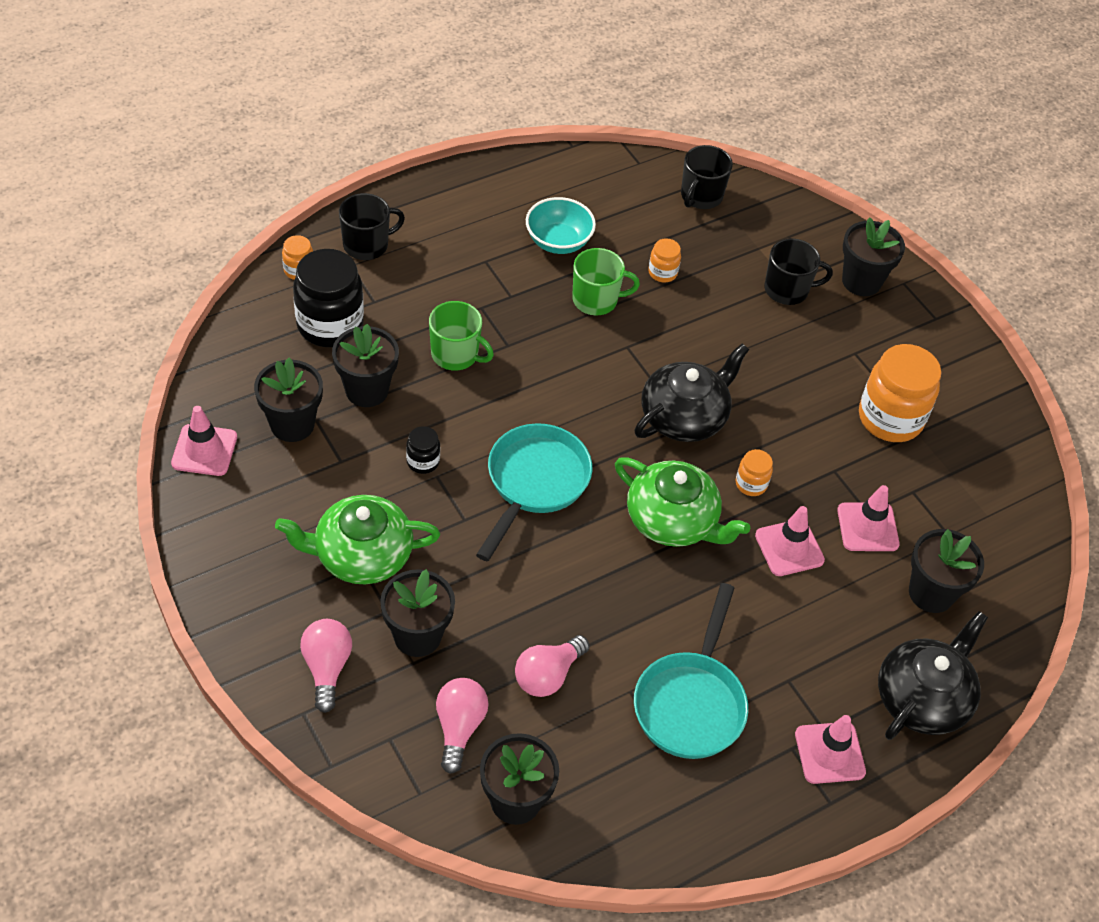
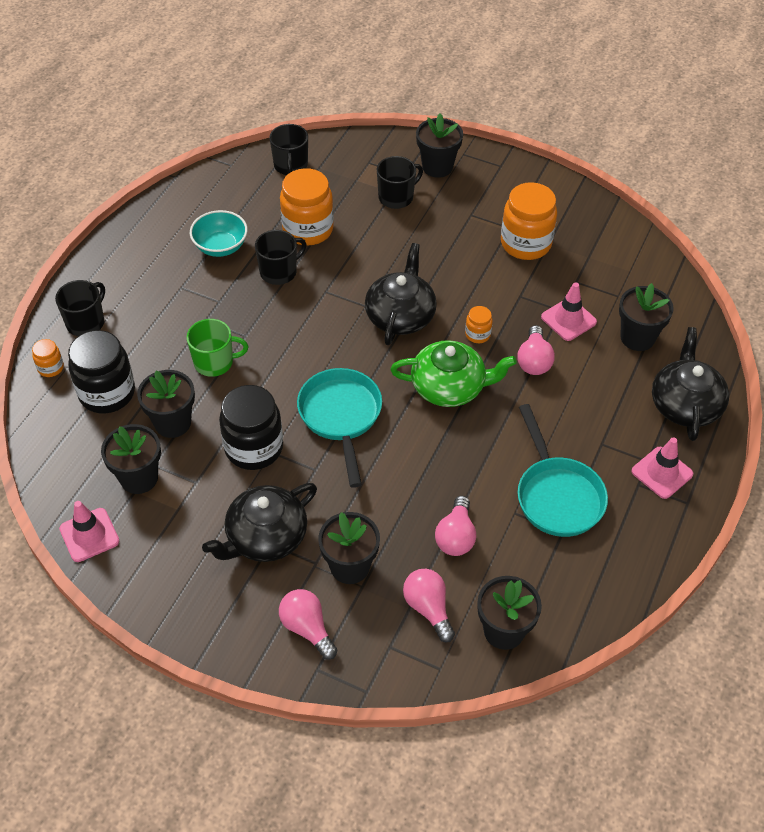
camera: 30 degrees left, 0 degrees up
green teapot [275,495,440,584] -> black teapot [202,483,317,562]
black jar [406,426,440,474] -> black jar [219,385,283,470], size x2.13
green mug [572,248,640,315] -> black mug [255,230,306,285]
orange jar [648,238,681,282] -> orange jar [280,168,334,246], size x2.13
pink traffic cone [755,506,825,576] -> pink light bulb [517,325,555,375]

